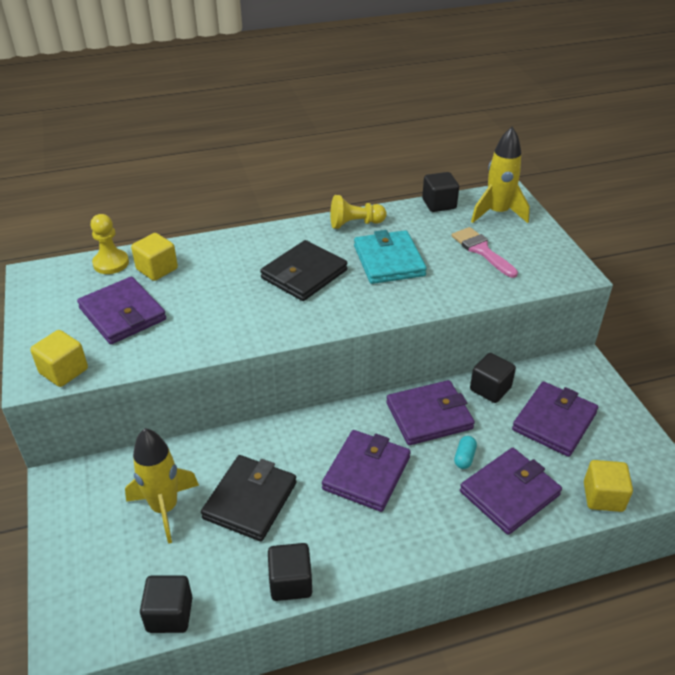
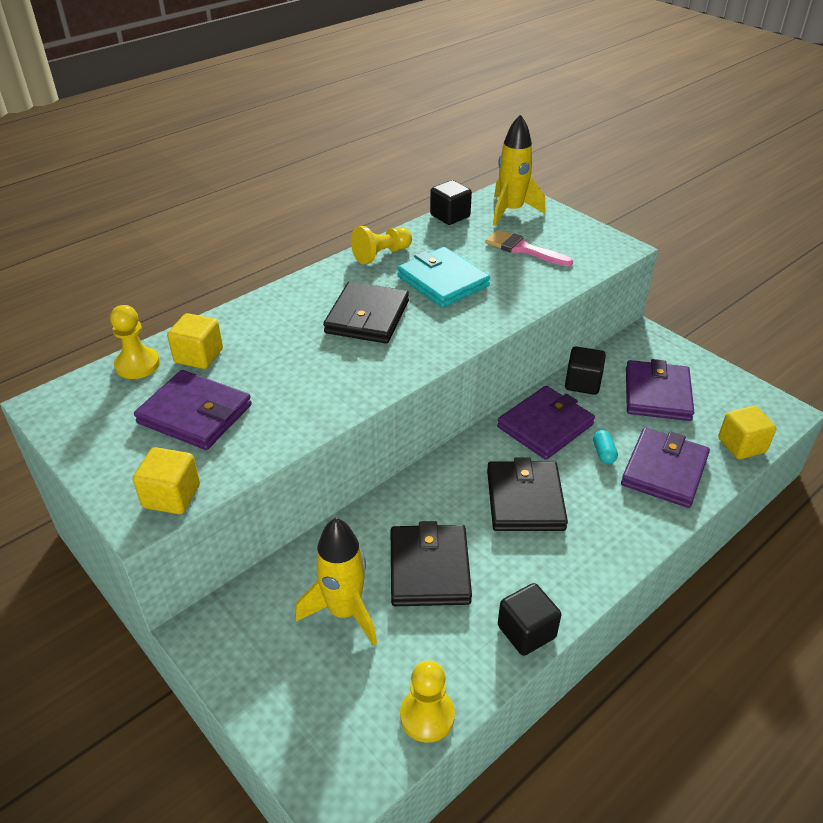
camera: 25 degrees left, 0 degrees up
black cube [140,575,193,633] -> yellow pawn [400,661,455,743]
purple wallet [322,430,411,512] -> black wallet [487,457,568,531]

